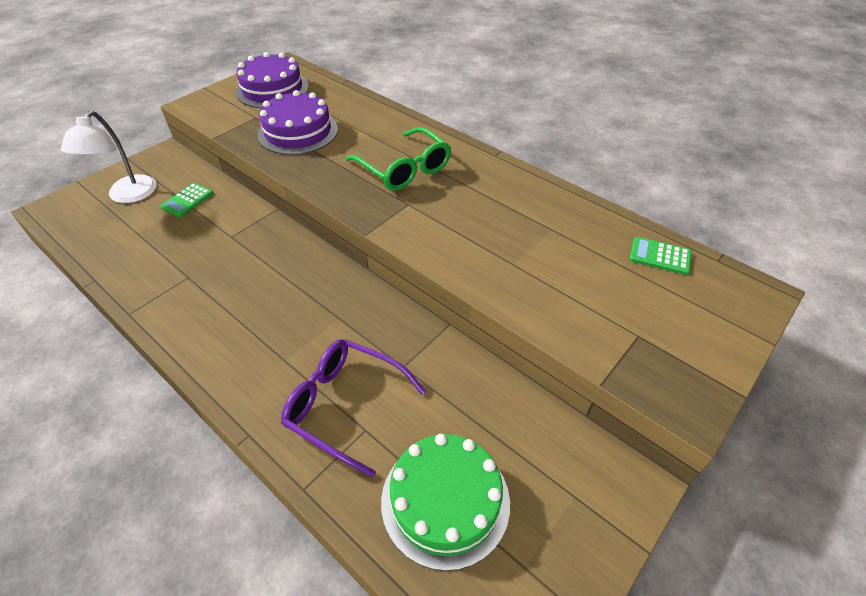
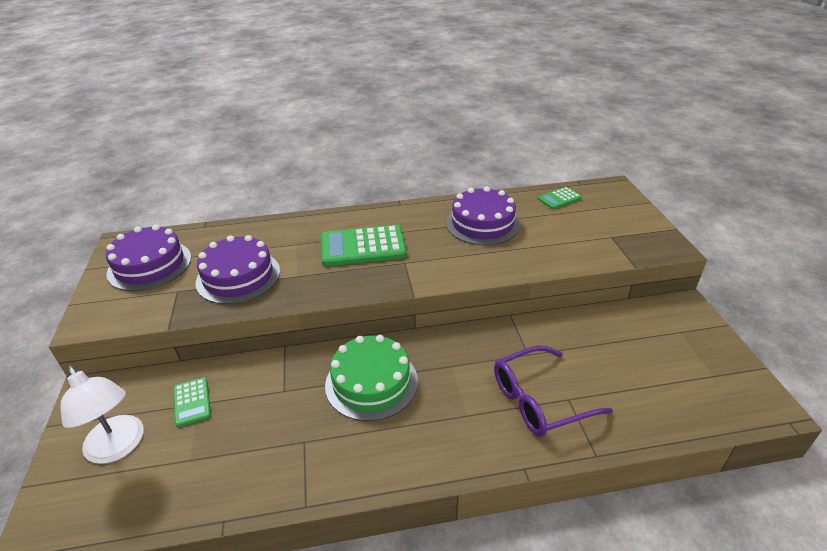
camera: 50 degrees left, 10 degrees down
green glasses [346,127,451,191] -> green calculator [321,225,407,266]
green cake [381,434,510,571] -> green cake moved to [325,335,418,421]
none -> purple cake [446,186,520,245]

